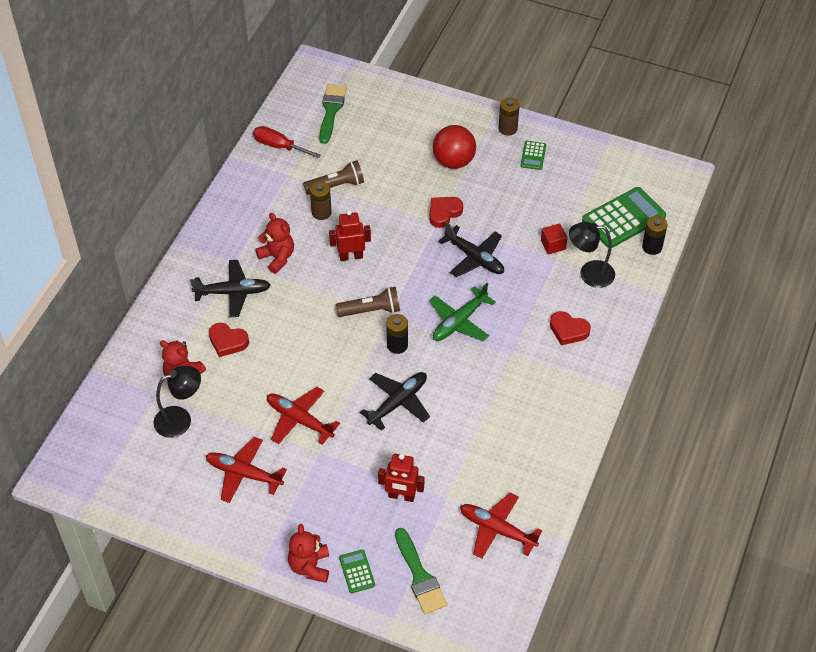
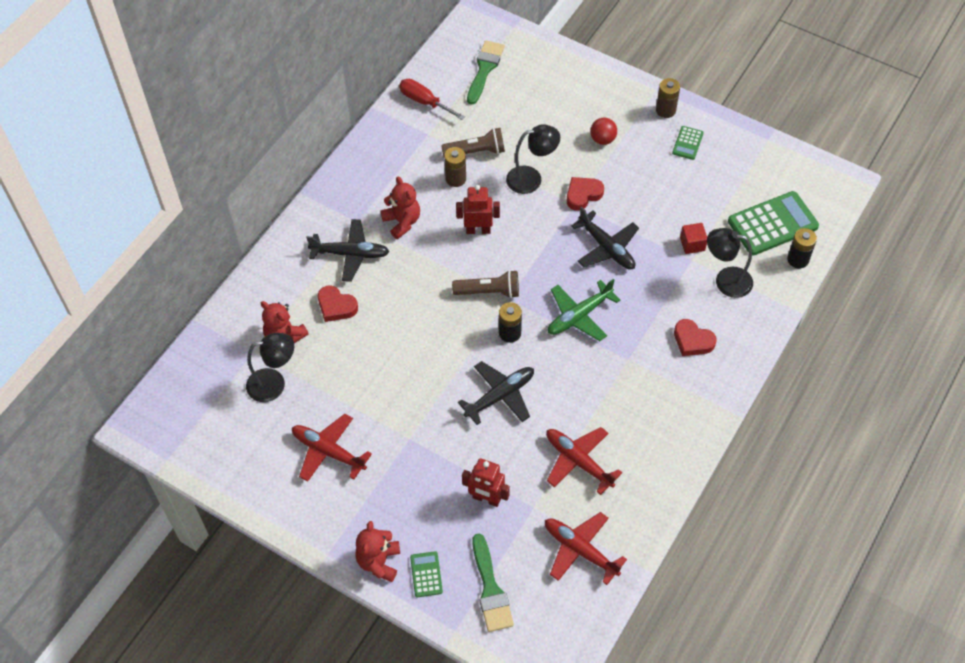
camera: 10 degrees right, 5 degrees up
red plane [267,387,340,445] -> red plane moved to [546,427,622,495]
red ball [433,125,476,169] -> red ball [590,118,617,145], size x0.59
none -> black lamp [506,124,560,194]

